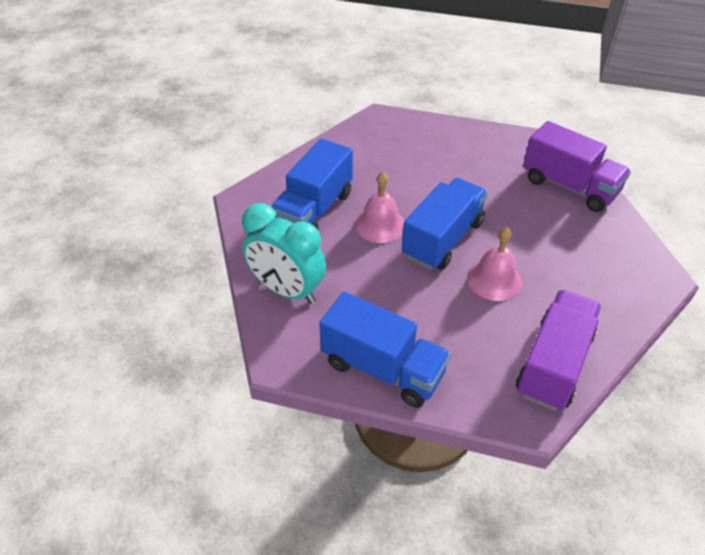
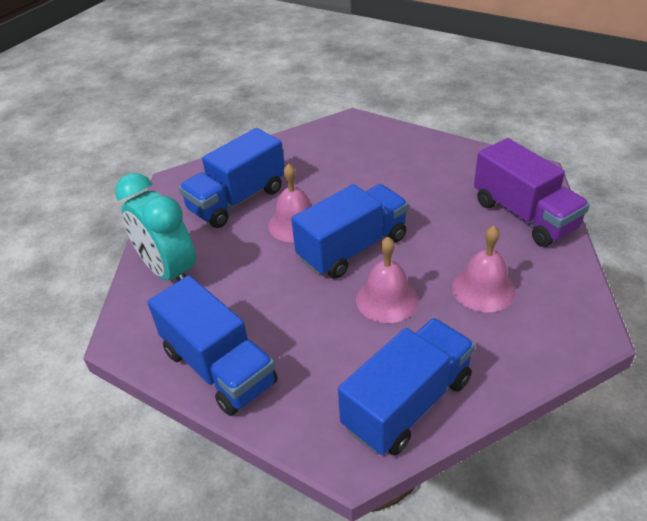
camera: 20 degrees right, 5 degrees down
purple truck [516,290,602,411] -> blue truck [338,318,475,455]
none -> pink bell [452,226,516,312]

